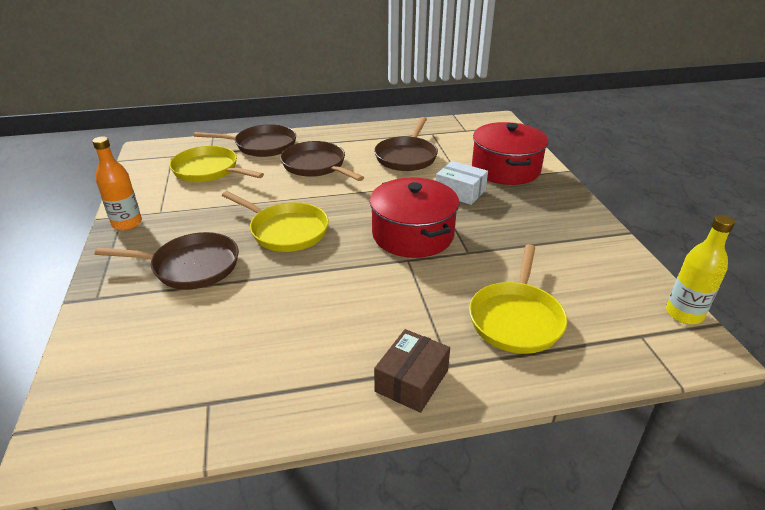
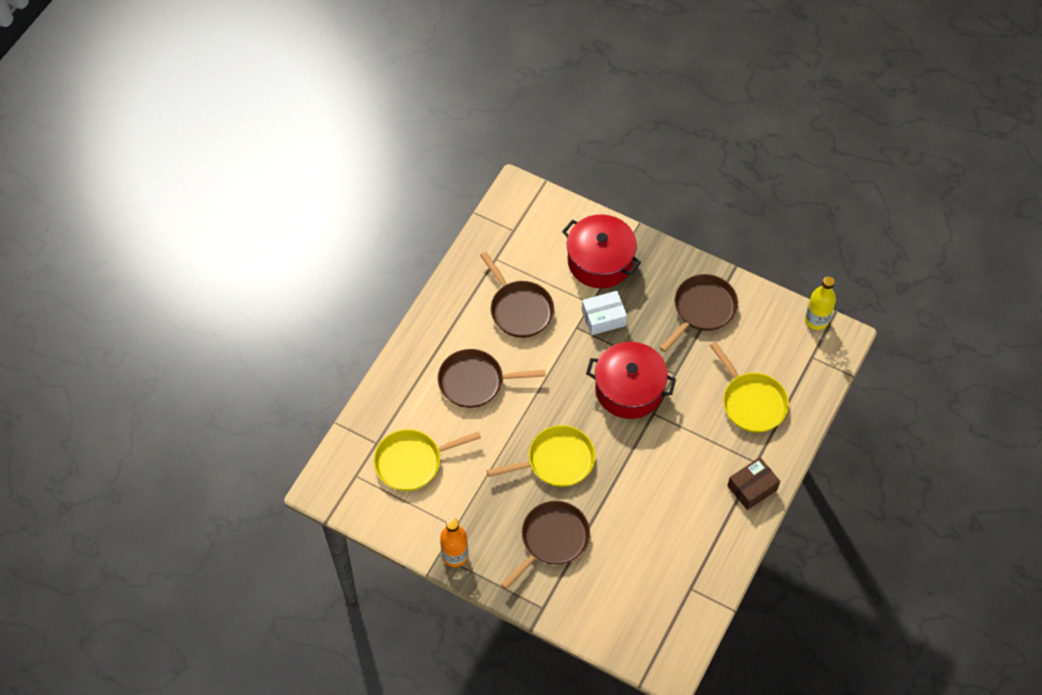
camera: 50 degrees left, 25 degrees up
brown pan [194,124,296,157] -> brown pan moved to [660,274,738,352]
brown box [374,329,450,413] -> brown box turned 75 degrees clockwise [727,457,780,510]

